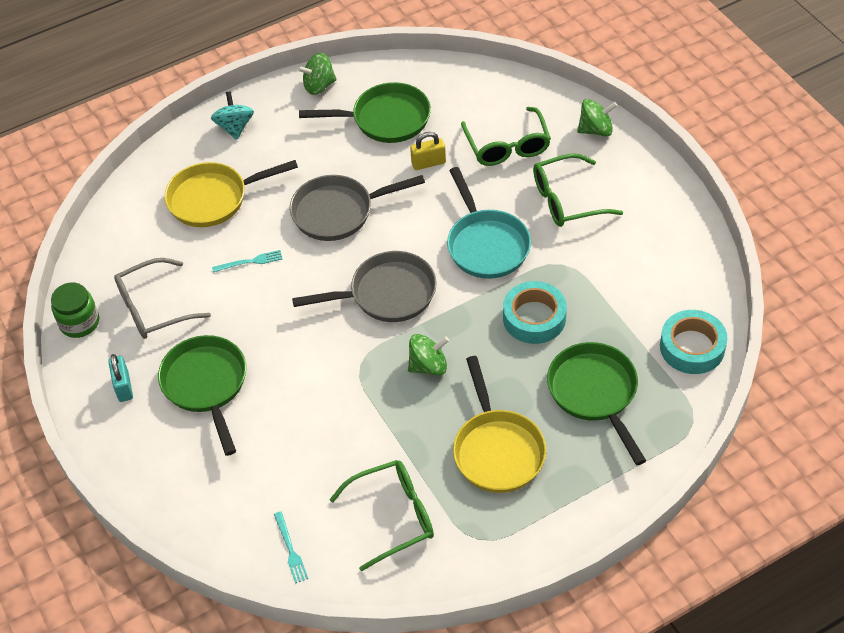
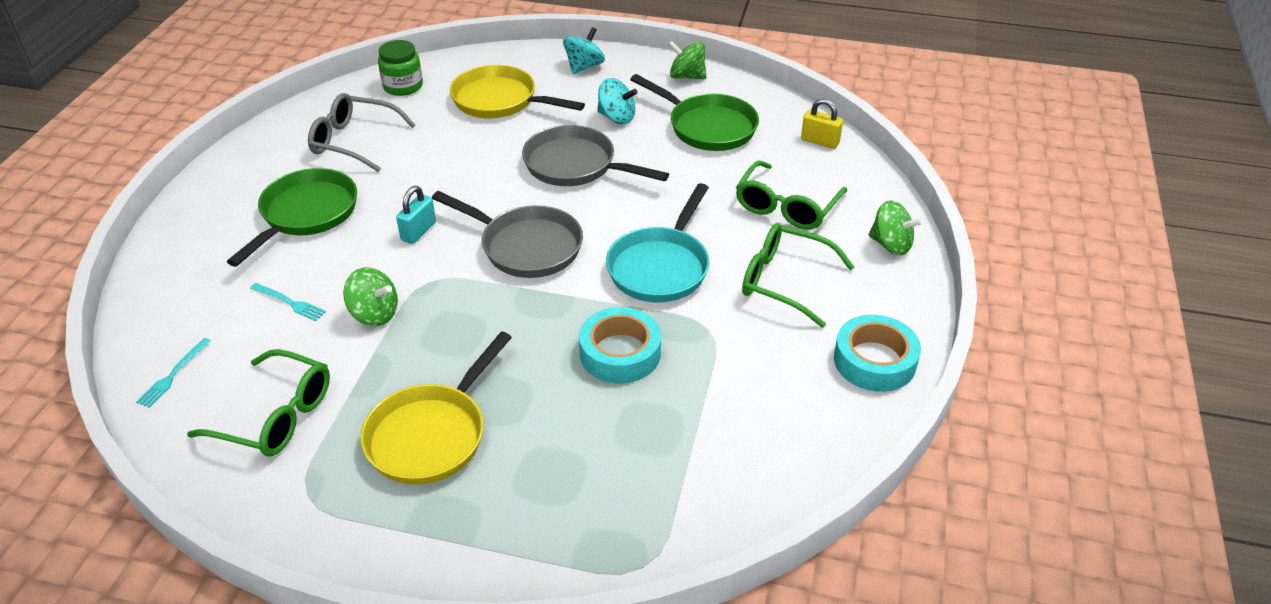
camera: 40 degrees right, 10 degrees down
green jar [51,283,99,338] -> green jar moved to [378,40,423,96]
turquoise padlock [108,354,133,402] -> turquoise padlock moved to [396,186,436,244]
turquoise fork [212,250,282,272] -> turquoise fork moved to [250,283,326,321]
green spinning top [408,334,449,376] -> green spinning top moved to [343,267,398,326]
yellow padlock [410,132,446,170] -> yellow padlock moved to [801,99,843,149]
green pan [547,342,646,465] -> none
turquoise tape [660,310,727,374] -> turquoise tape moved to [834,315,921,392]
none -> turquoise spinning top [597,78,638,124]

